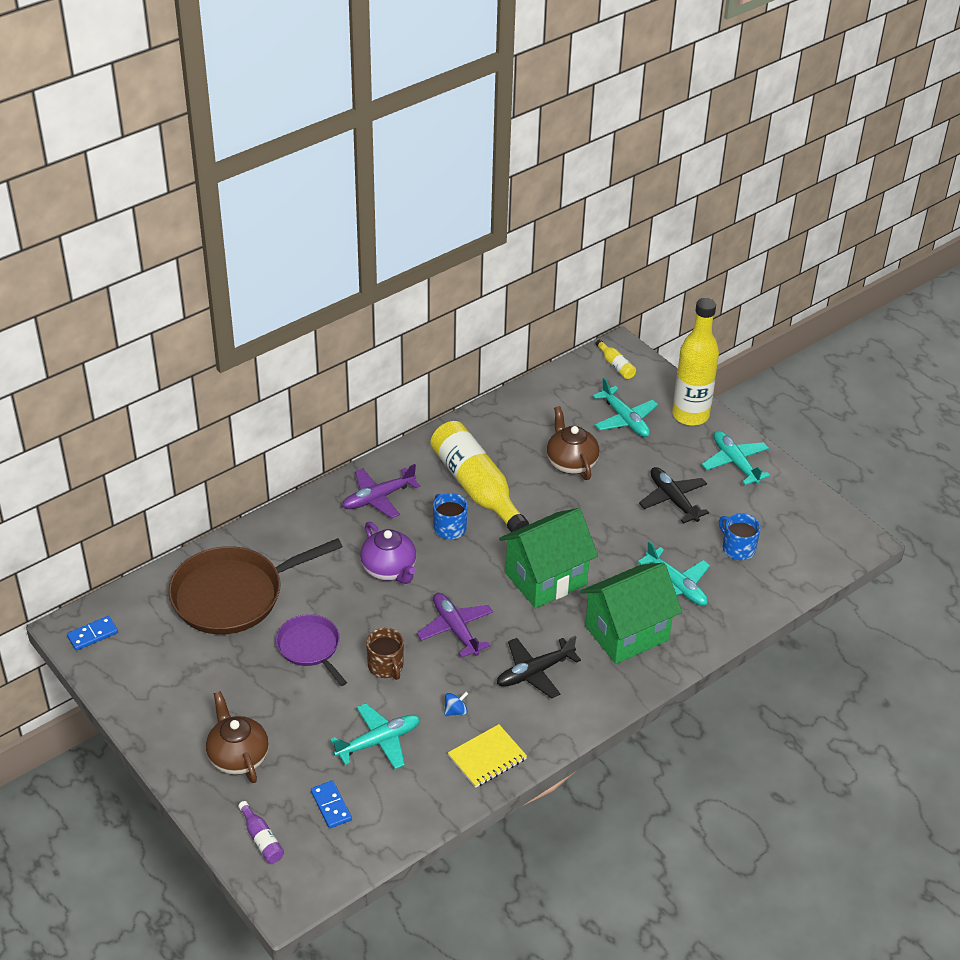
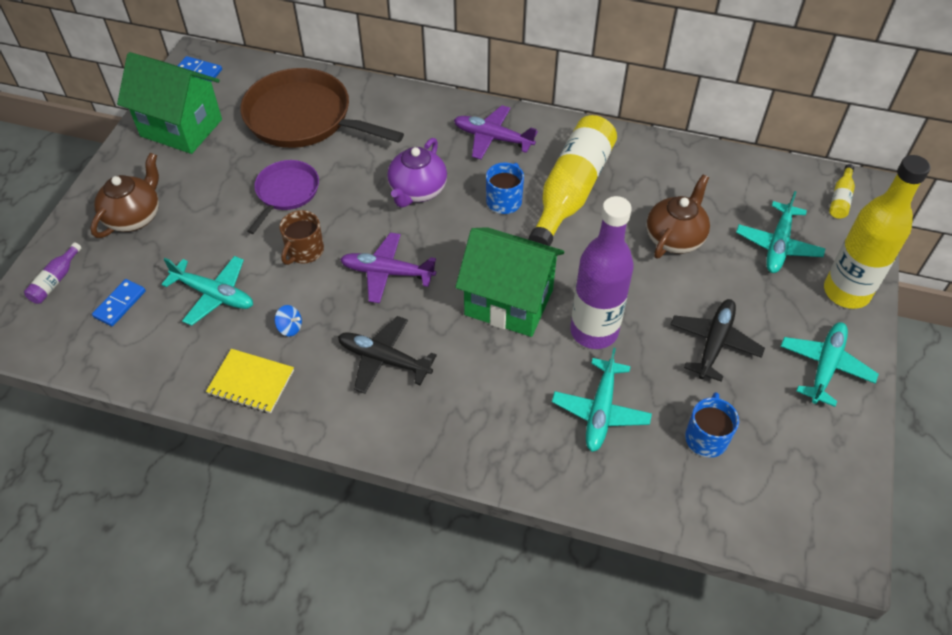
camera: 55 degrees right, 10 degrees up
purple plane [417,593,493,658] -> purple plane turned 105 degrees counterclockwise [340,233,436,303]
green house [580,563,682,664] -> green house moved to [117,52,222,154]
none -> purple bottle [570,196,634,349]

